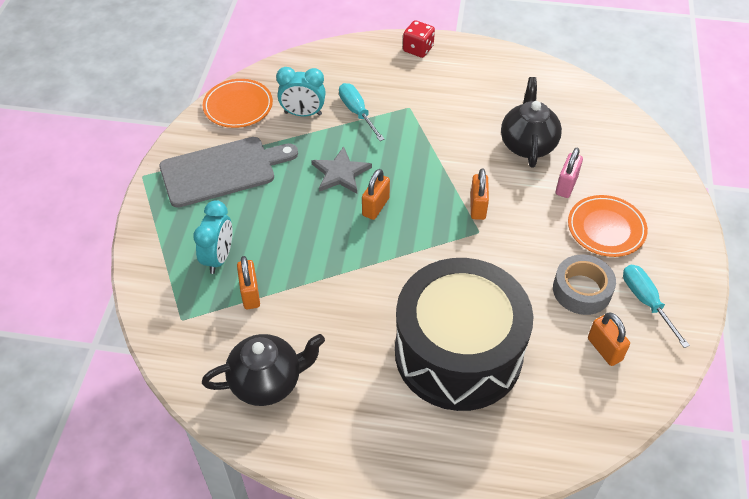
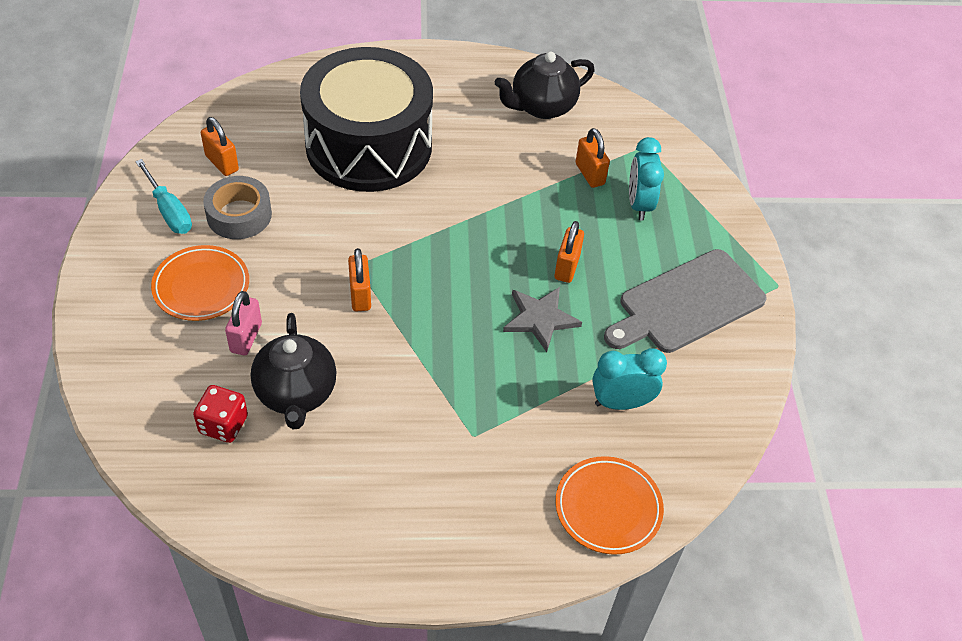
camera: 165 degrees right, 0 degrees up
orange plate [203,79,273,128] -> orange plate moved to [555,456,664,555]
turquoise screwdriver [339,83,385,141] -> none
orange padlock [362,169,390,220] -> orange padlock moved to [555,221,584,283]
red dice [403,20,435,58] -> red dice moved to [193,385,248,443]

